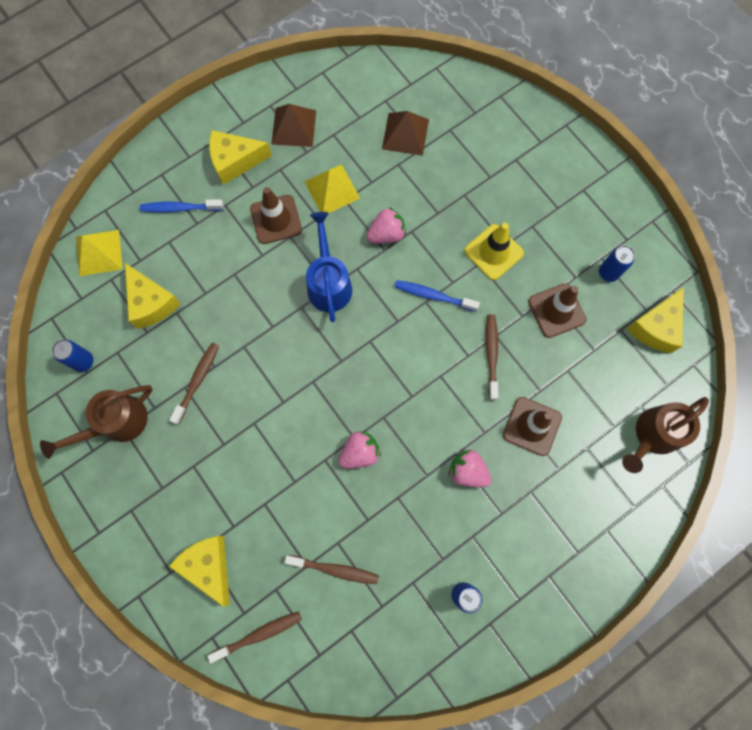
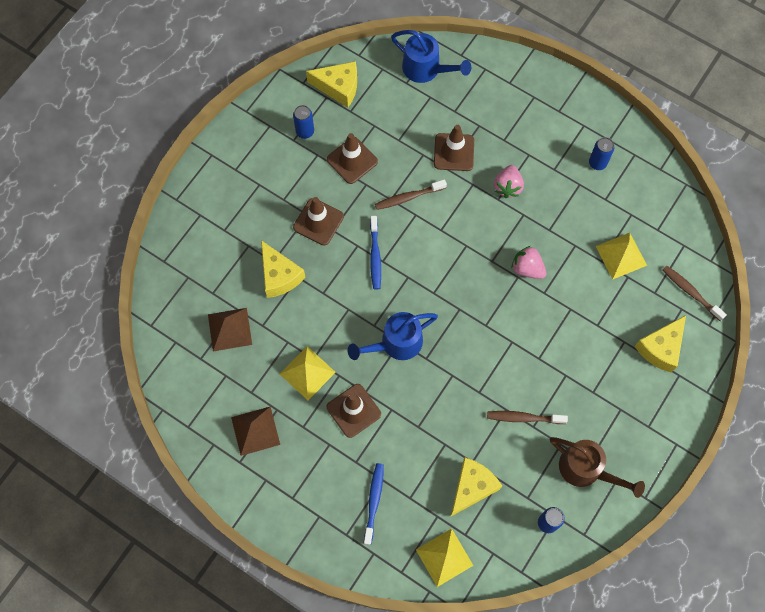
camera: 110 degrees left, 5 degrees down
blue toothbrush [140,199,224,213] -> blue toothbrush turned 150 degrees counterclockwise [364,463,384,545]
yellow cheese [209,130,272,185] -> yellow cheese moved to [261,240,305,298]
brown toothbrush [284,555,379,584] -> yellow pyramid [596,233,647,279]
pink strawberry [366,207,406,243] -> none
yellow traffic cone [465,223,524,280] -> brown traffic cone [293,197,344,246]
brown watering can [622,397,709,473] -> blue watering can [391,30,471,83]

